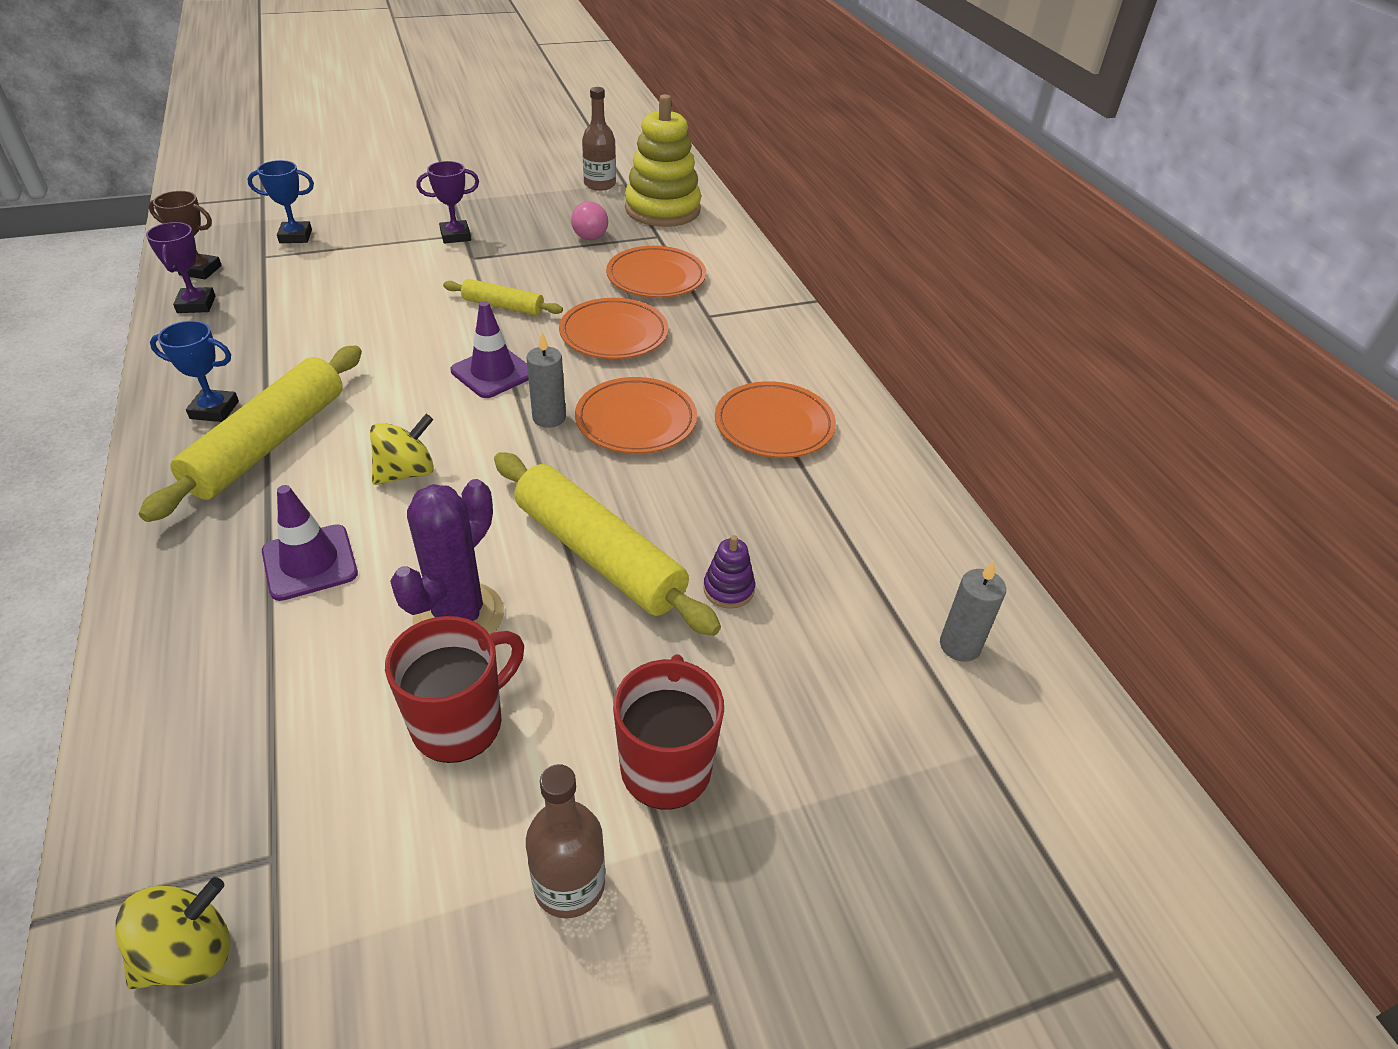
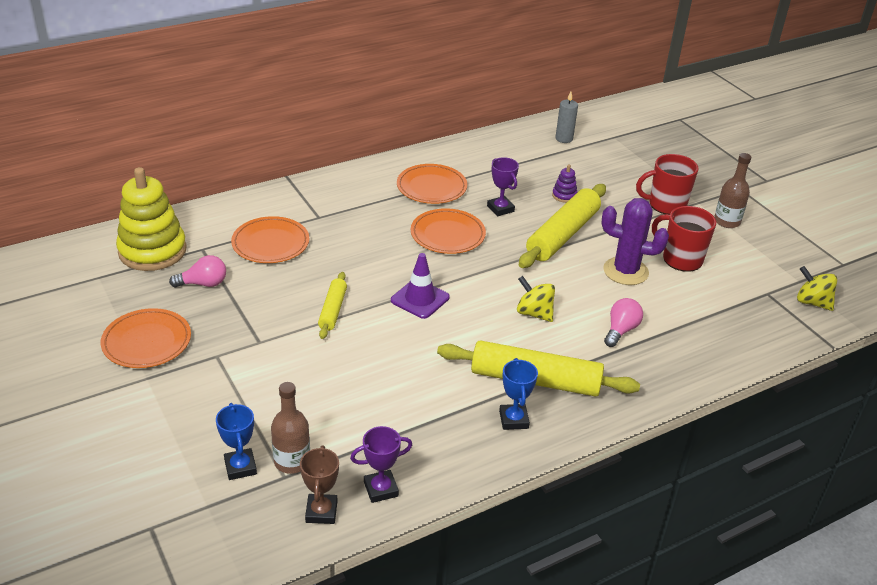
camera: 100 degrees left, 5 degrees down
purple traffic cone [262,485,358,601] -> pink light bulb [604,298,643,347]
purple trophy [417,161,479,244] -> purple trophy moved to [487,157,519,216]
grey candle [526,332,566,428] -> none
orange plate [559,298,669,359] -> orange plate moved to [101,308,191,368]
brown bottle [582,87,616,191] -> brown bottle moved to [271,382,310,474]

